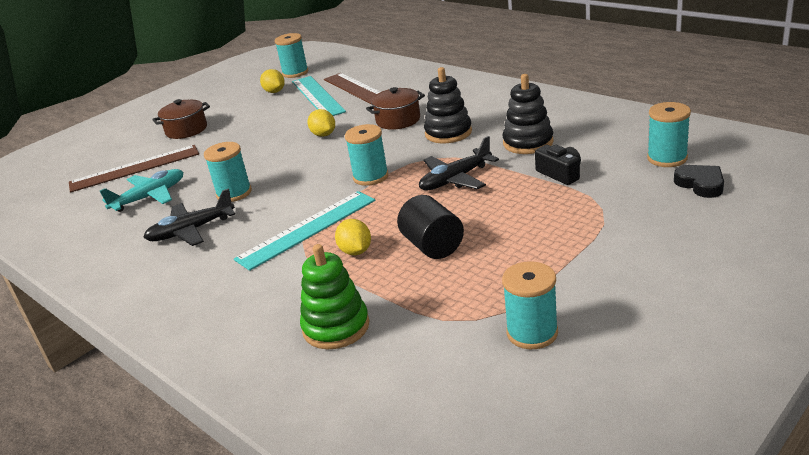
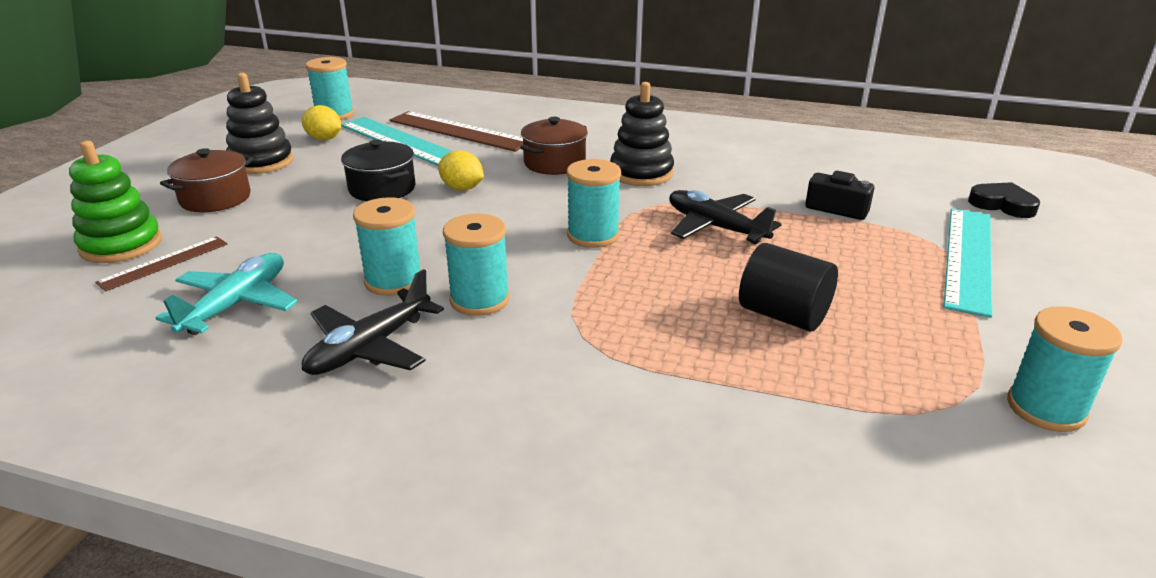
camera: 30 degrees left, 0 degrees up
brown ruler [69,145,199,192] -> brown ruler [95,236,228,291], size x0.57
turquoise ruler [234,191,375,271] -> turquoise ruler moved to [944,208,992,318]
green stacking toy [300,244,370,349] -> green stacking toy moved to [69,141,162,263]
yellow lemon [335,219,371,255] -> none
black plane [419,136,499,191] -> black plane turned 105 degrees clockwise [669,190,782,244]
black stacking toy [502,74,554,154] -> black stacking toy moved to [226,73,293,174]
turquoise spool [647,102,691,167] -> turquoise spool moved to [443,213,510,316]
none -> black pot [341,140,415,201]

